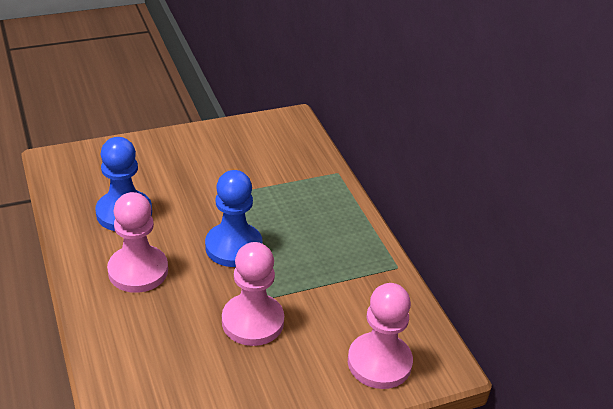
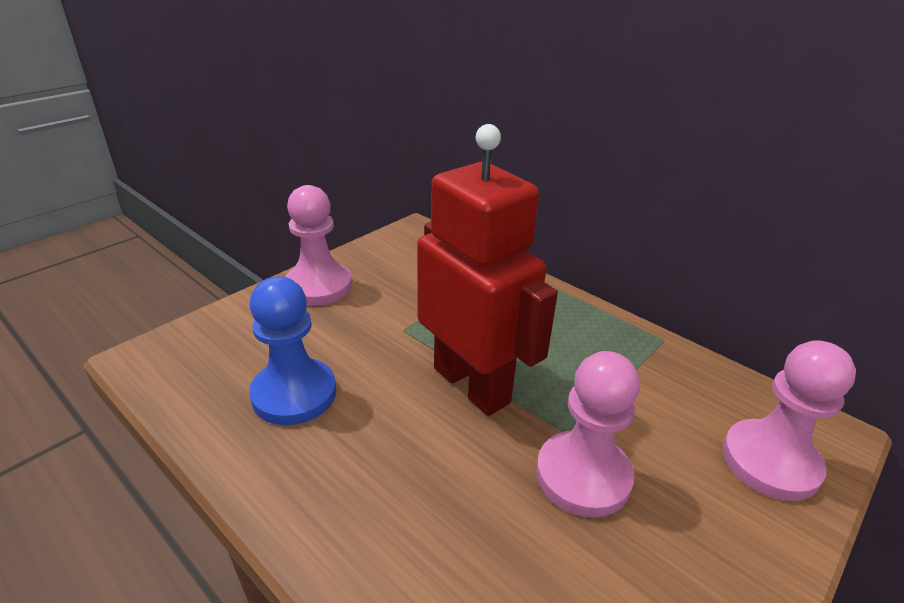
camera: 25 degrees left, 5 degrees down
pink pawn [107,192,168,293] -> pink pawn moved to [285,185,352,306]
blue pawn [205,170,263,267] -> red robot [417,124,558,416]

